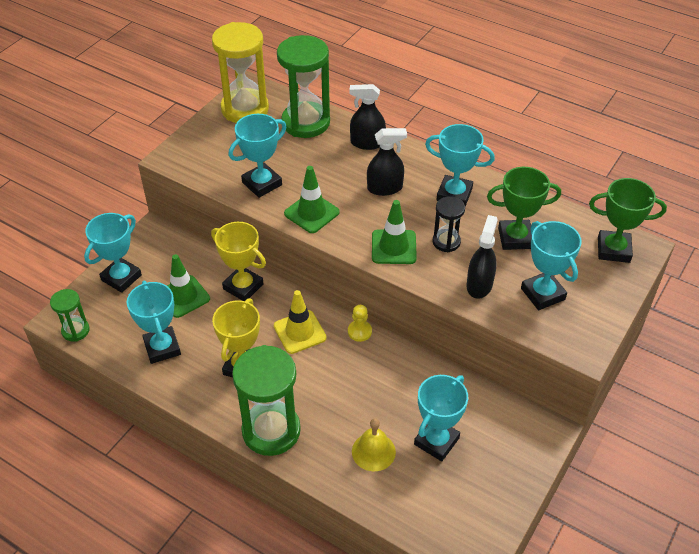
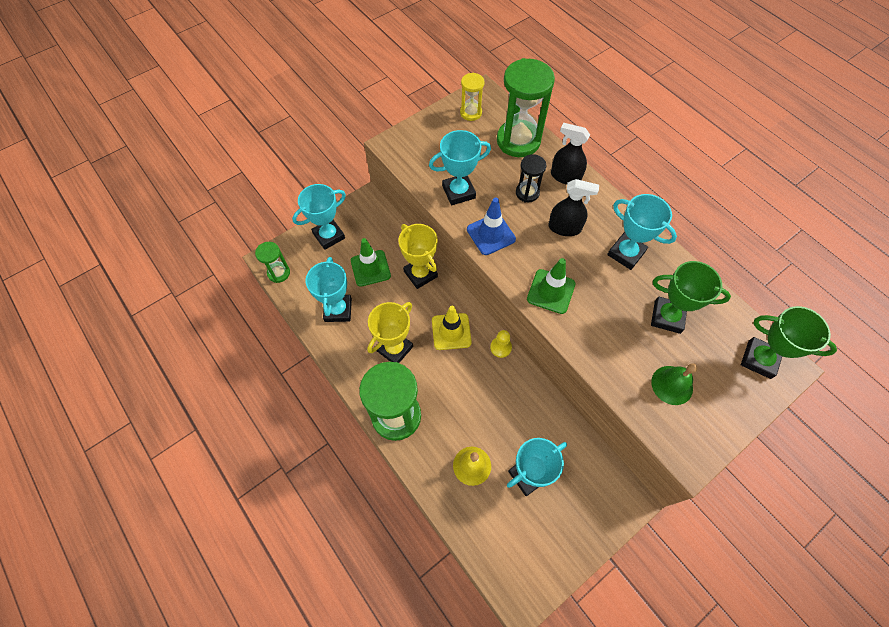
camera: 20 degrees right, 15 degrees up
yellow hourglass [212,22,269,123] -> yellow hourglass [460,73,485,121], size x0.51
green traffic cone [284,166,340,233] -> blue traffic cone [467,197,516,255]
black hourglass [433,196,465,252] -> black hourglass moved to [516,154,546,202]
black spray bottle [467,215,498,299] -> none
turquoise trophy [521,221,582,310] -> green bell [651,363,698,405]

